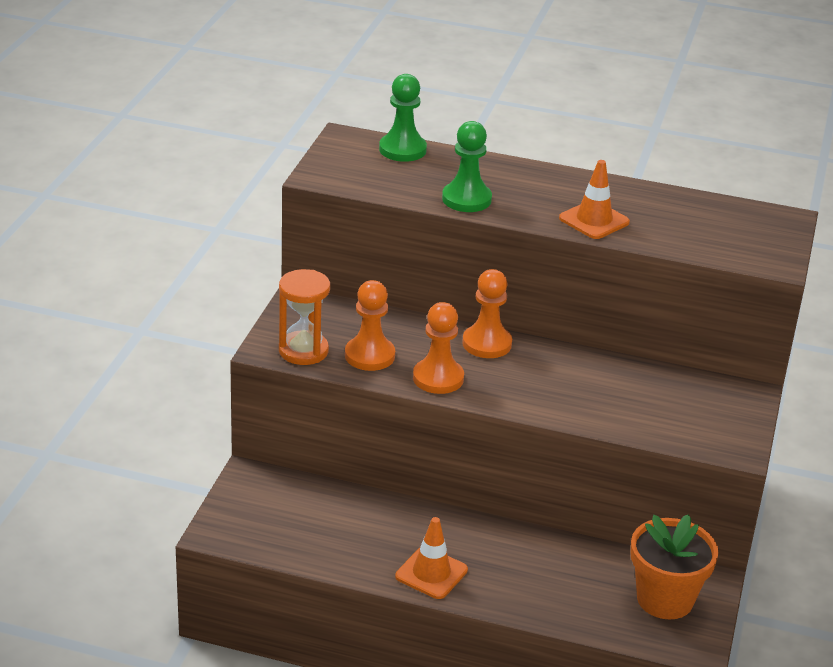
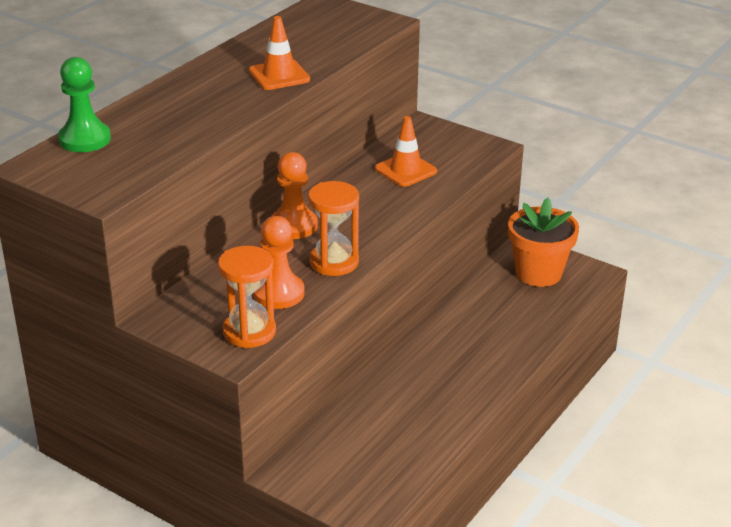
camera: 70 degrees left, 0 degrees up
orange traffic cone [395,517,468,599] -> orange traffic cone moved to [375,116,437,187]
orange pawn [413,302,464,394] -> orange hourglass [308,181,359,276]
green pawn [442,121,492,212] -> none

